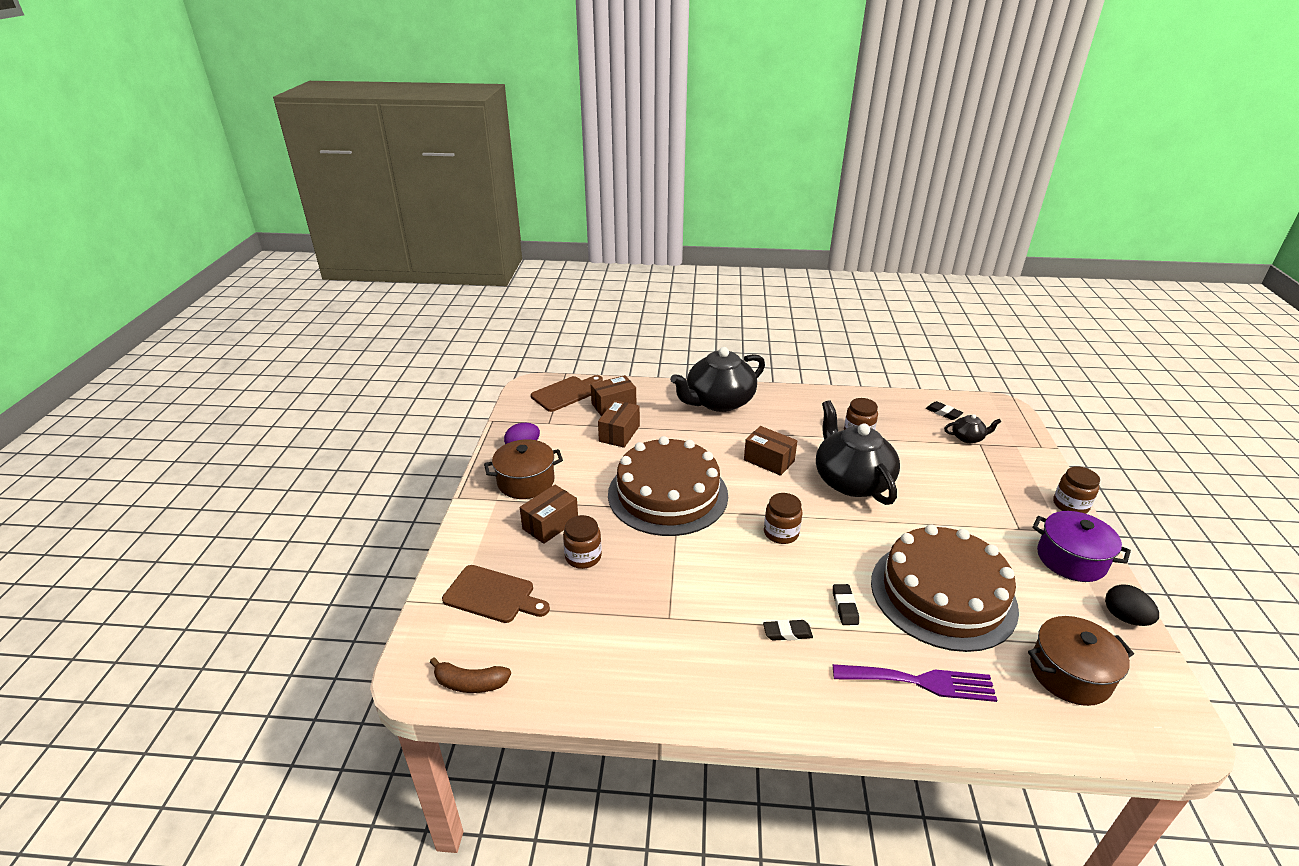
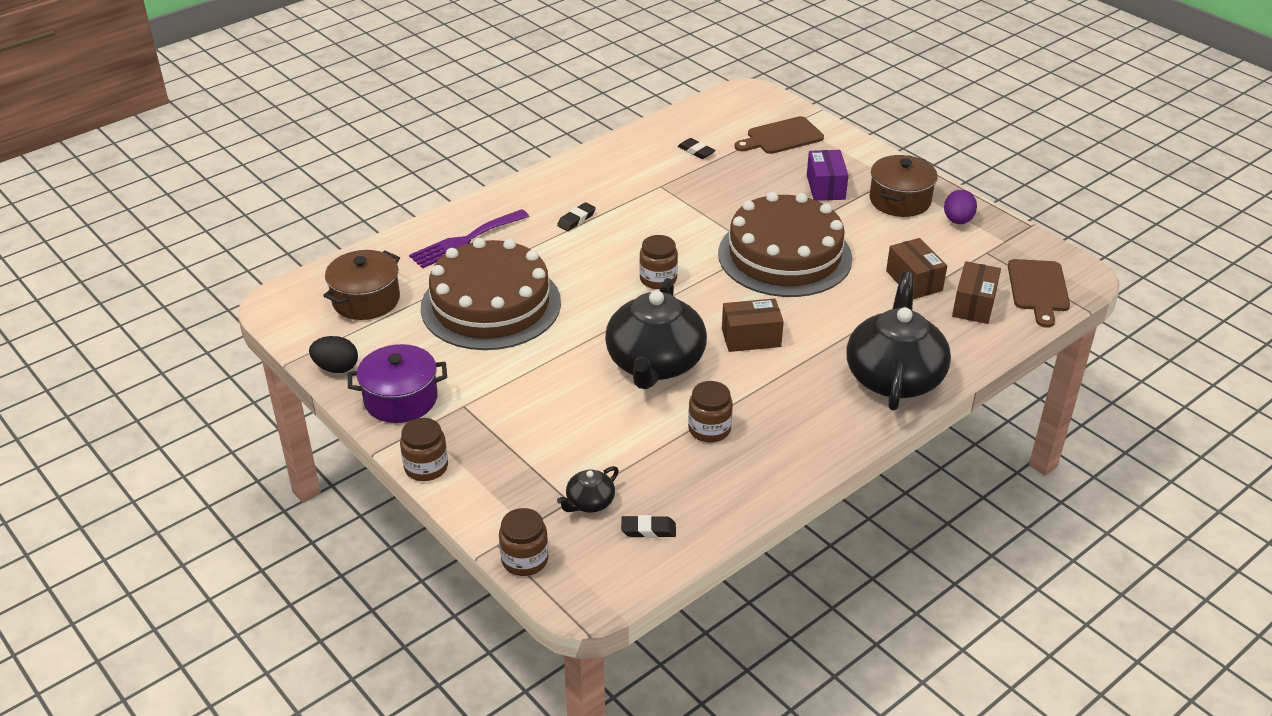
camera: 135 degrees right, 5 degrees up
brown banana [430,657,511,693] -> none
brown box [520,485,578,544] -> purple box [807,150,849,201]
brown jar [563,515,602,569] -> brown jar moved to [499,508,548,576]
black teapot [816,400,900,505] -> black teapot turned 75 degrees clockwise [605,278,707,389]
black eraser [833,584,859,625] -> black eraser moved to [678,138,716,159]

